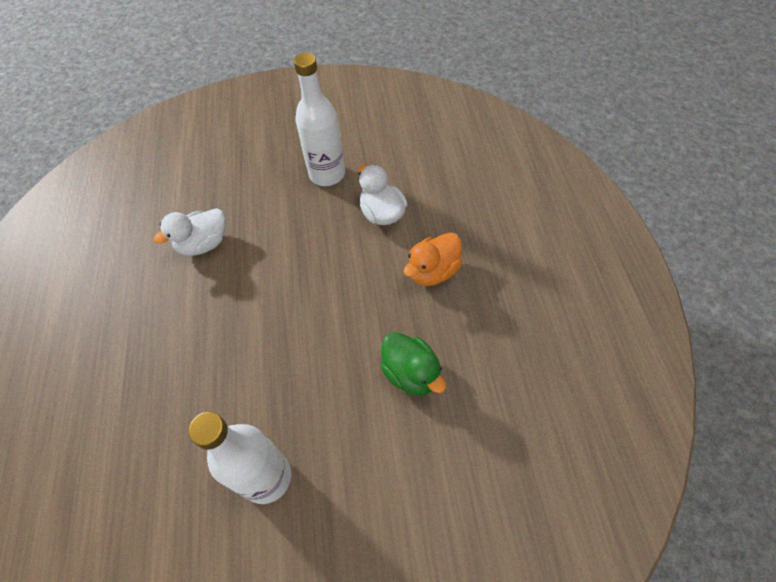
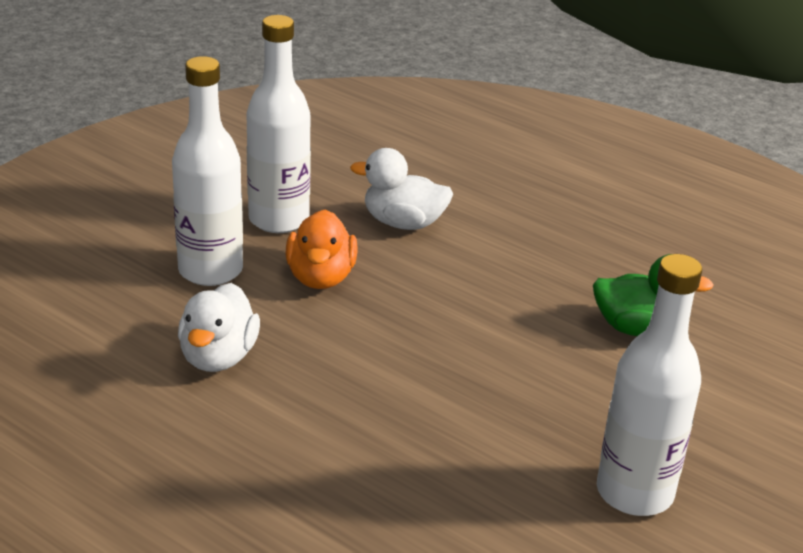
camera: 50 degrees left, 25 degrees down
orange duck [404,232,462,286] -> orange duck moved to [286,210,358,289]
none -> white bottle [172,56,243,286]

